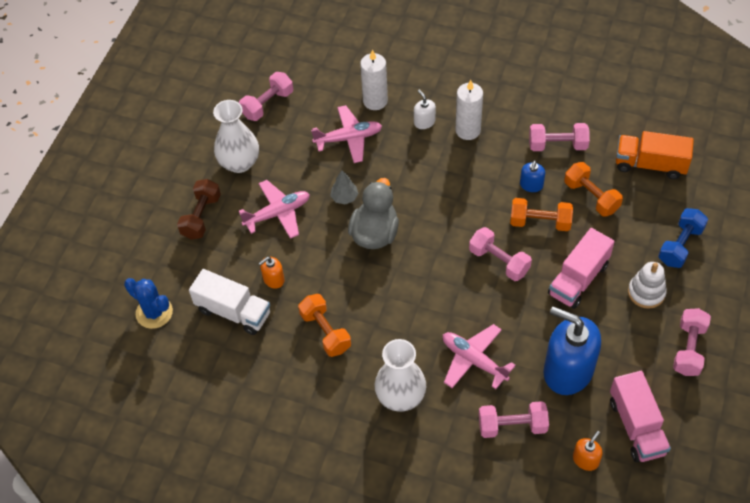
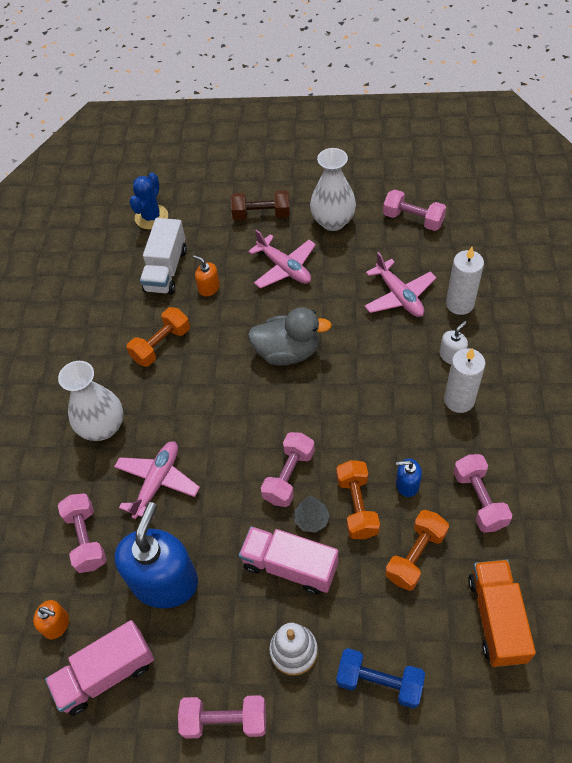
camera: 75 degrees right, 0 degrees up
grey tree [330,170,359,204] -> grey tree moved to [295,496,330,533]

